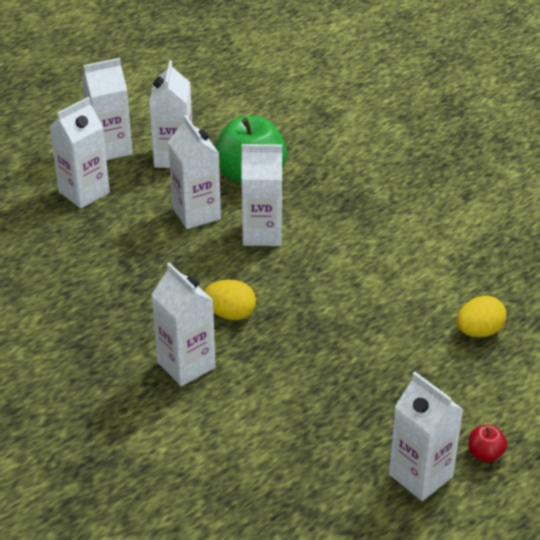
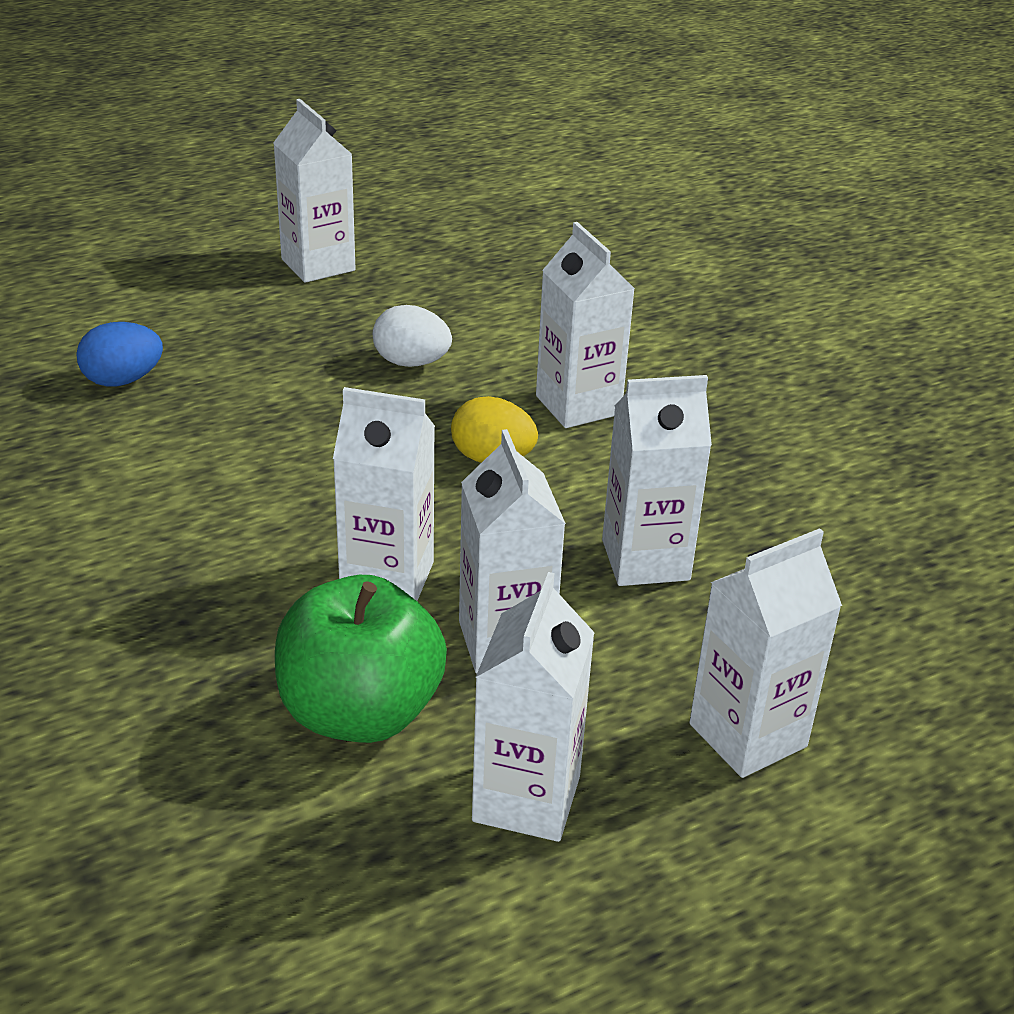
camera: 170 degrees left, 5 degrees down
white carton [81,58,133,160] -> white carton moved to [602,375,712,586]
yellow egg [457,296,506,337] -> blue egg [76,322,163,387]
red apple [468,425,507,462] -> none
none -> white egg [373,305,452,367]

